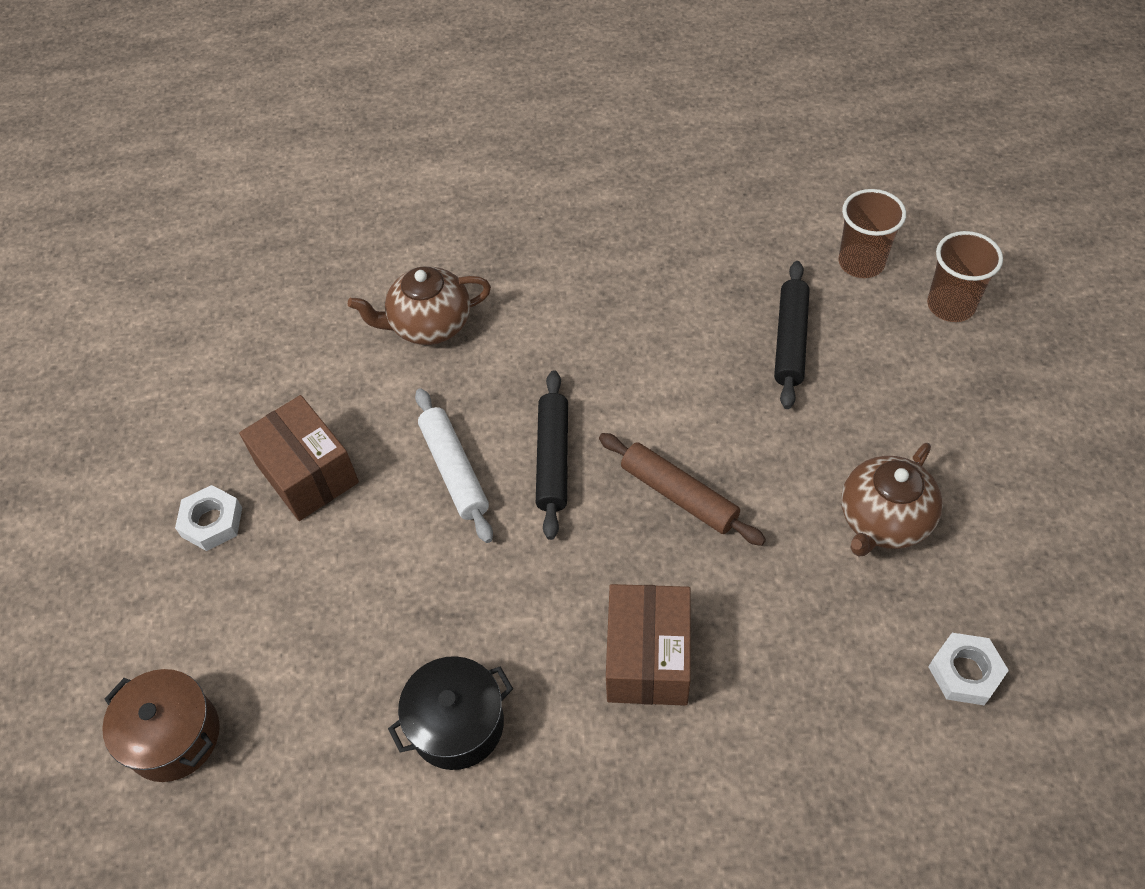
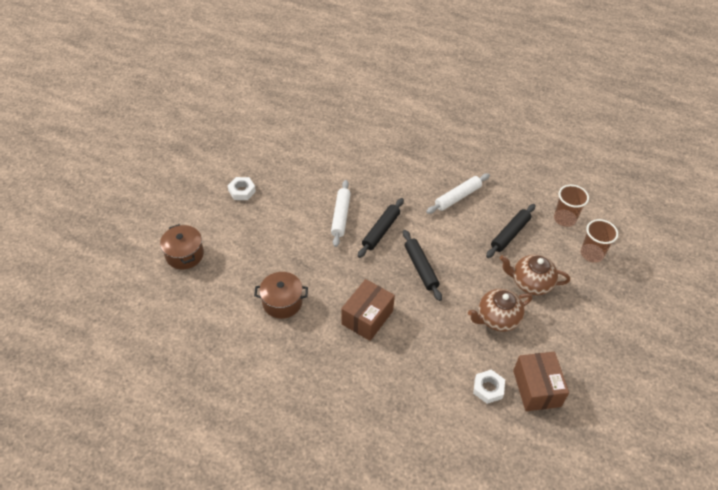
camera: 25 degrees right, 5 degrees down
brown box [239,395,359,521] -> brown box moved to [513,352,569,411]
brown teapot [348,266,491,345] -> brown teapot moved to [500,255,570,295]
black pot [388,656,513,770] -> brown pot [254,272,308,319]
brown rolling pin [599,433,766,546] -> black rolling pin [403,230,442,301]
none -> white rolling pin [426,173,490,214]

